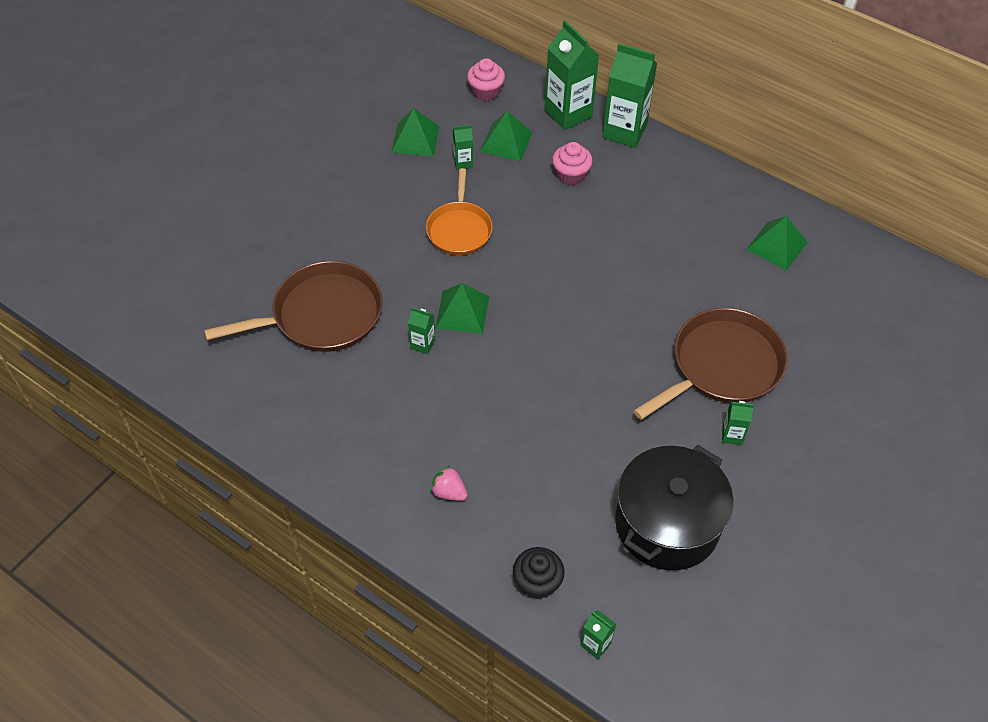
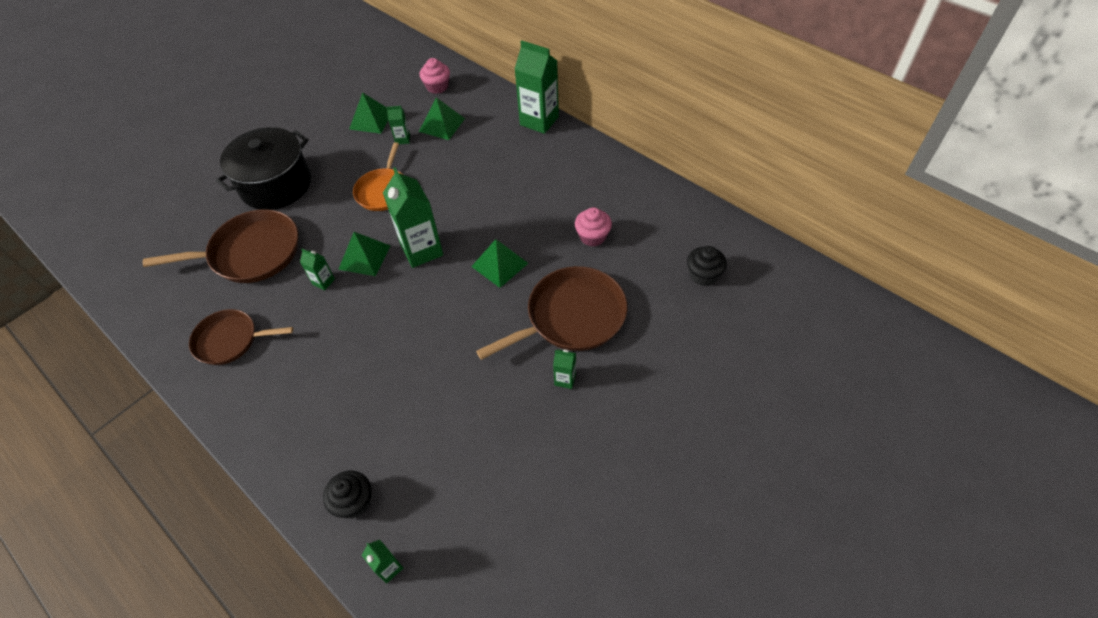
camera: 10 degrees right, 0 degrees up
pink strawberry [430,466,468,501] -> none
green carton [544,20,599,130] -> green carton moved to [383,167,443,268]
pink cupcake [552,142,593,186] -> pink cupcake moved to [575,207,612,246]
black pot [615,445,733,570] -> black pot moved to [216,127,311,210]
green pyramid [746,216,808,271] -> green pyramid moved to [471,239,528,288]
none -> brown pan [189,309,293,365]
none -> black cupcake [687,246,727,286]

